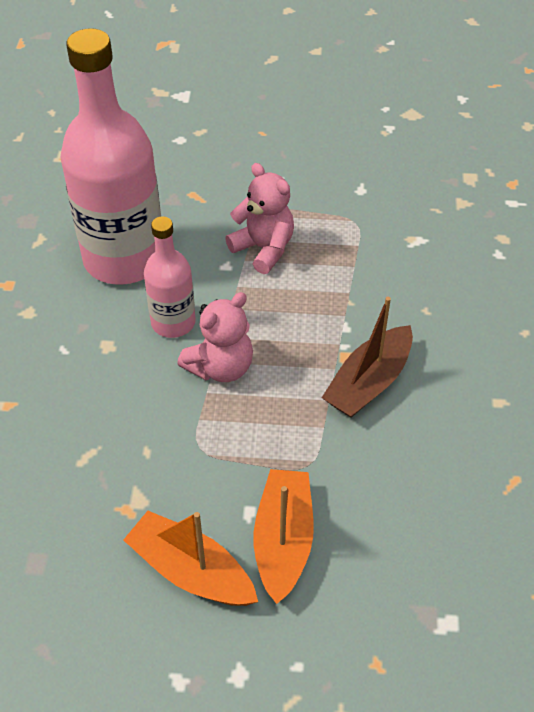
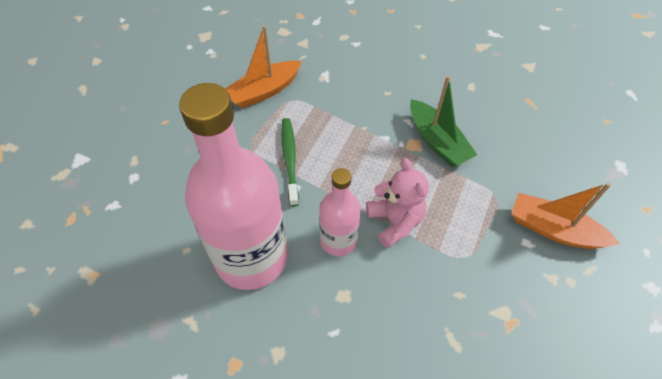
camera: 70 degrees left, 5 degrees up
orange boat [124,511,258,606] -> orange boat moved to [225,26,302,108]
pink teddy bear [225,163,294,274] -> green toothbrush [281,118,299,207]
brown boat [322,297,413,418] -> green boat [410,76,477,167]

